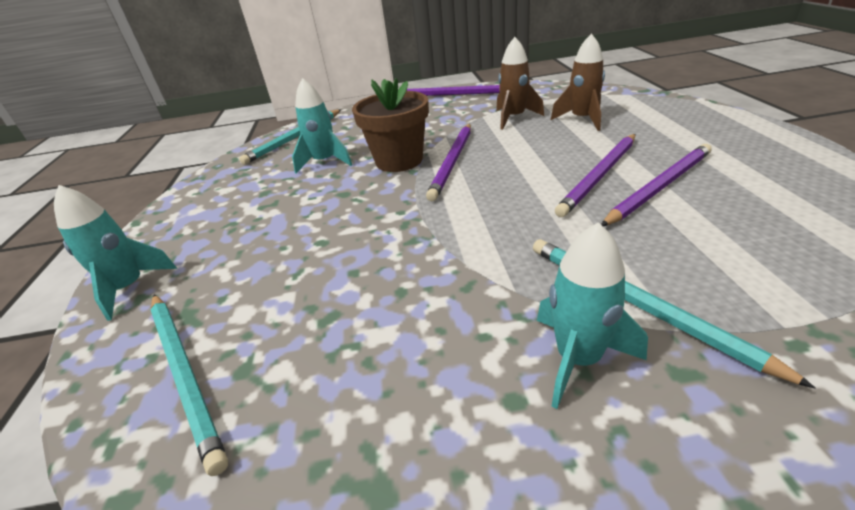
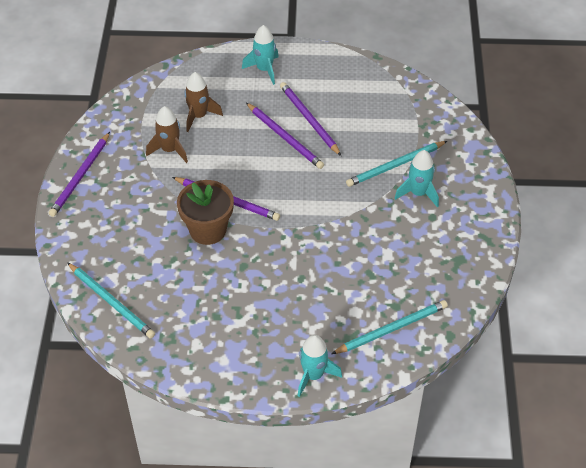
camera: 85 degrees left, 15 degrees up
turquoise rocket [292,78,352,173] -> turquoise rocket moved to [242,25,279,85]

